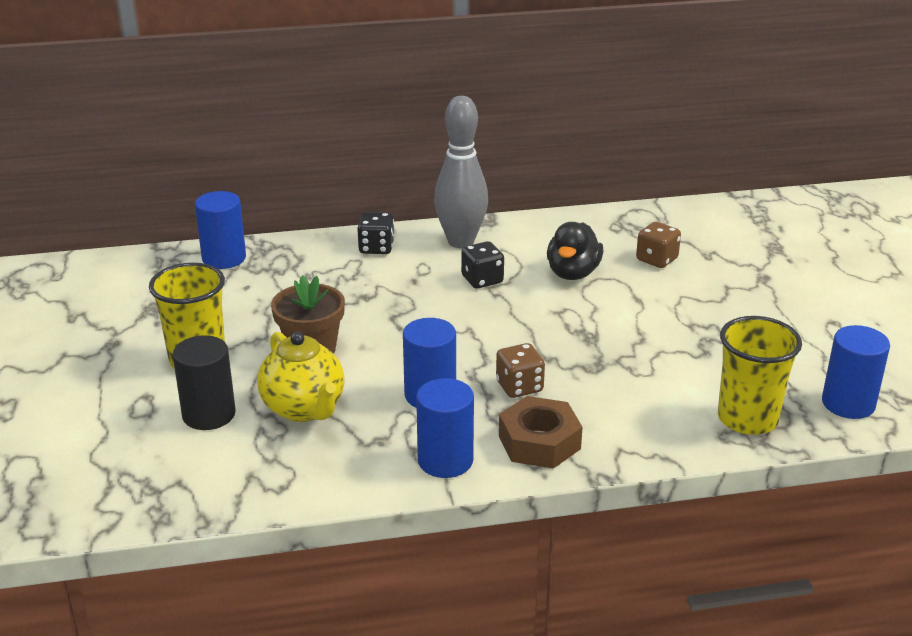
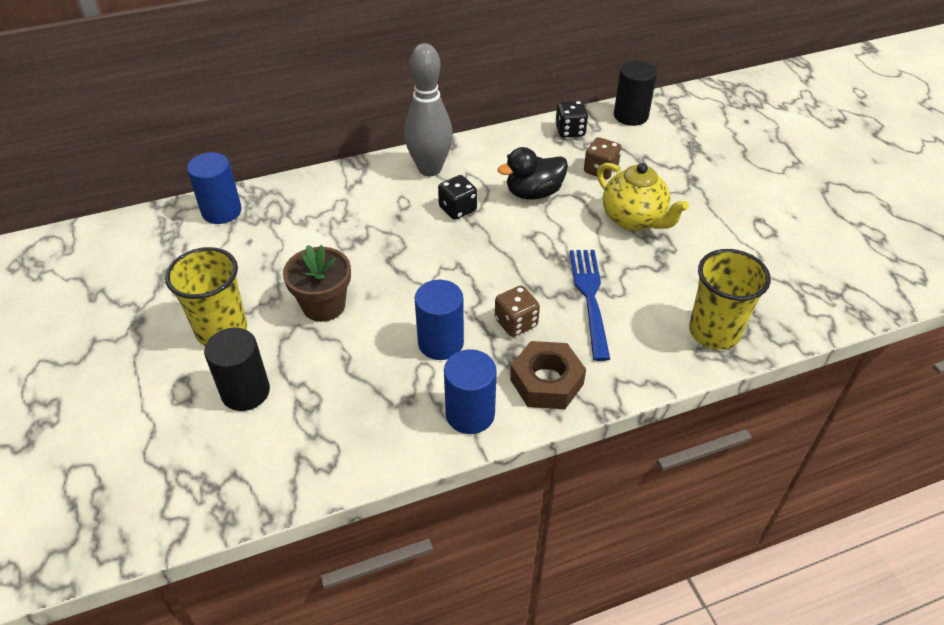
camera: 10 degrees left, 15 degrees up
yellow teapot [257,332,345,422] -> yellow teapot moved to [597,163,689,231]
black dice [357,212,394,254] -> black dice moved to [555,101,588,138]
black duck [547,222,604,280] -> black duck turned 60 degrees clockwise [497,147,568,200]
blue cylinder [822,325,890,419] -> none
none -> blue fork [570,250,610,361]
none -> black cylinder [614,61,657,126]

